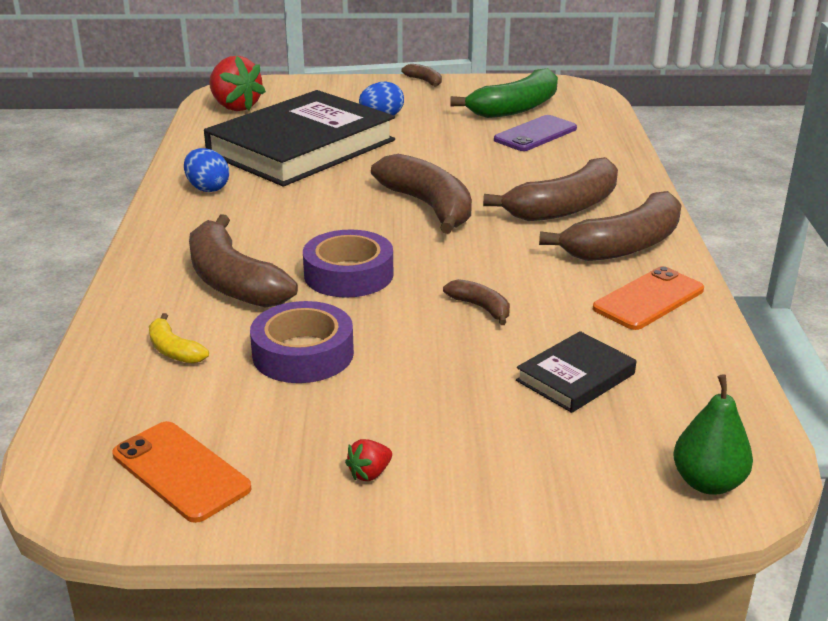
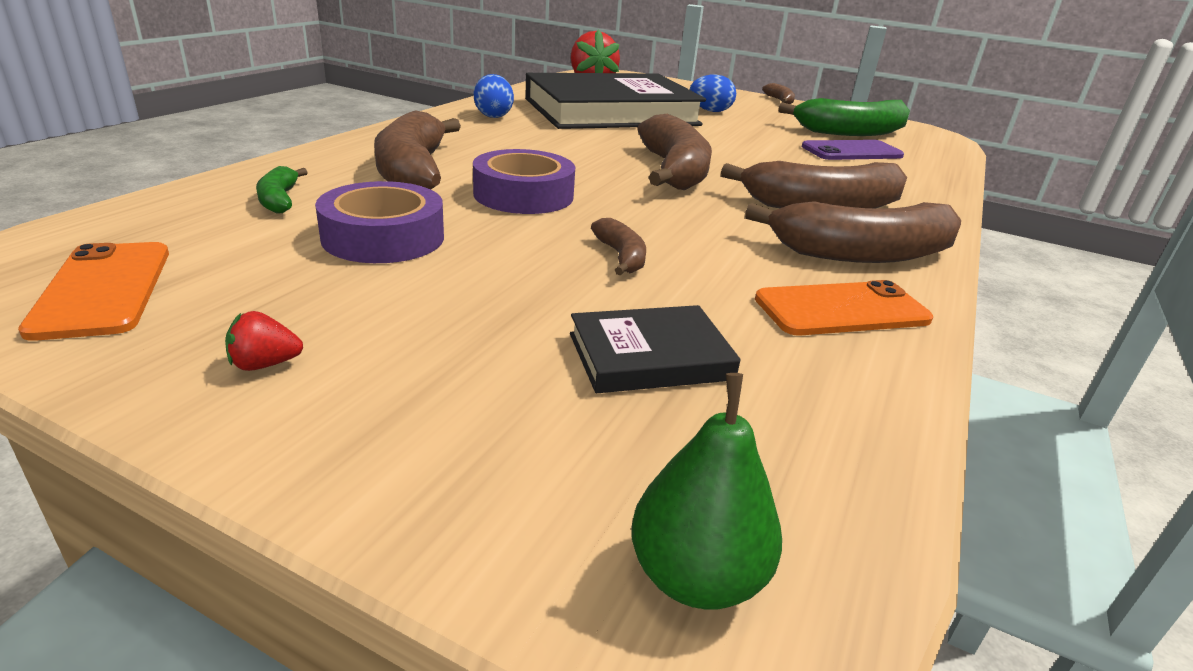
camera: 25 degrees right, 0 degrees up
yellow banana [149,313,209,364] -> green banana [256,166,308,214]

